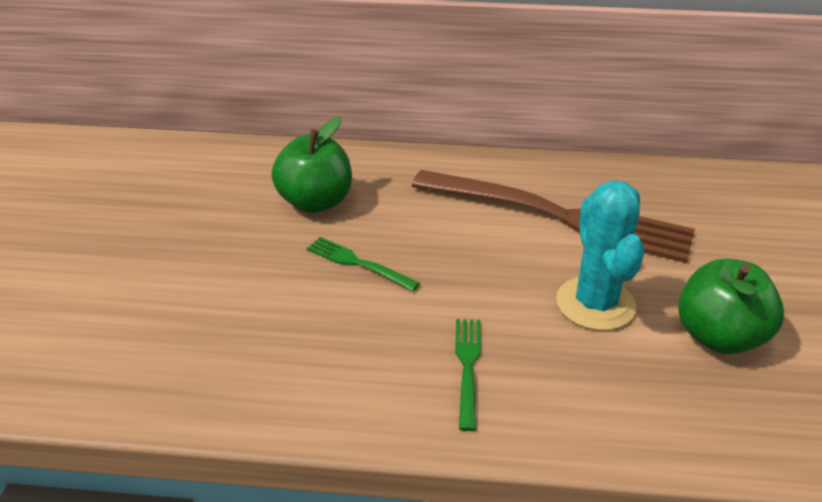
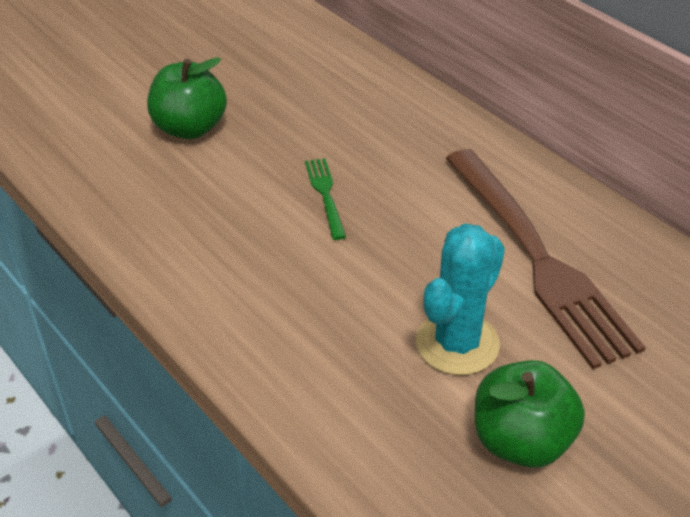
camera: 45 degrees right, 5 degrees up
green apple [271,117,352,213] -> green apple moved to [147,57,227,139]
green fork [455,319,481,431] -> none

